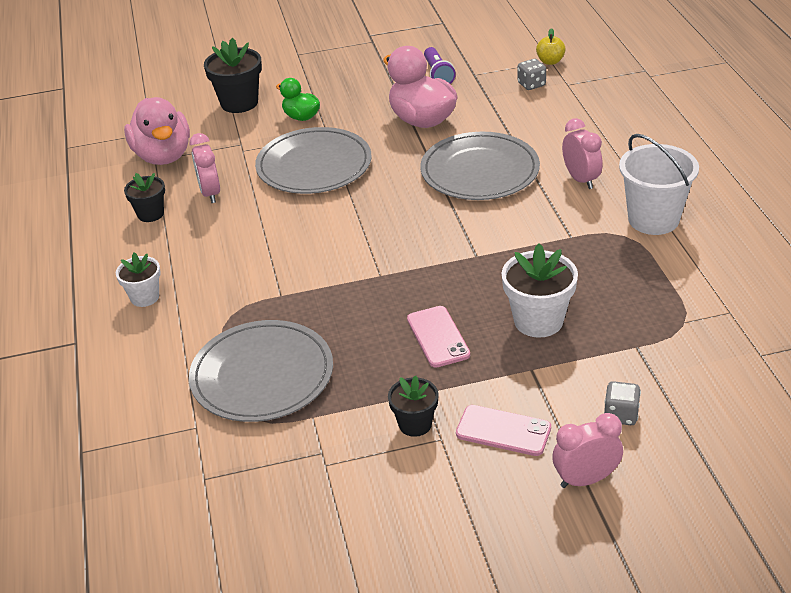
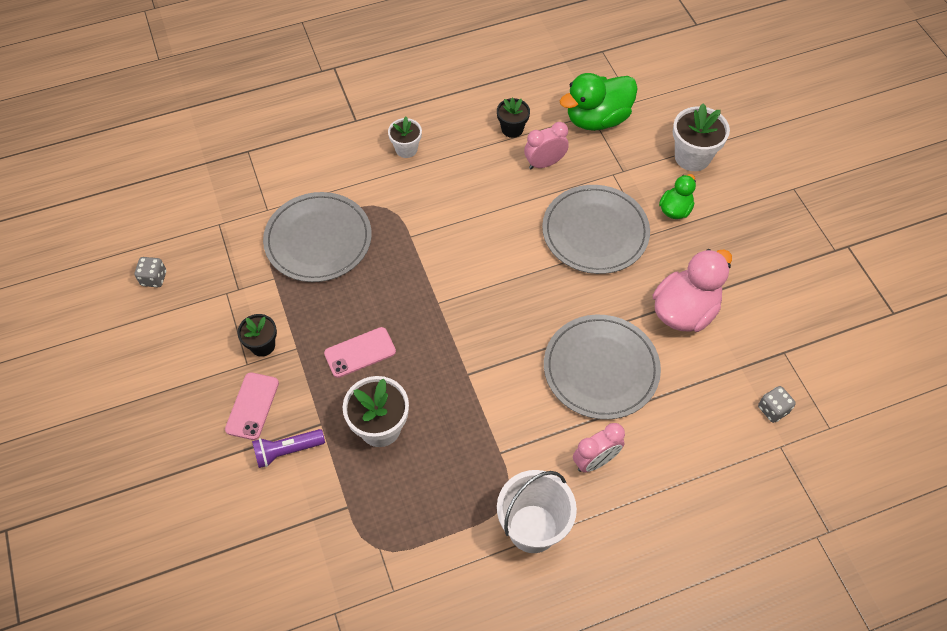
camera: 80 degrees right, 20 degrees up
pink duck [124,97,190,165] -> green duck [560,73,638,131]
black flower pot [204,37,262,113] -> white flower pot [673,103,730,171]
purple flashlight [424,47,456,84] -> purple flashlight moved to [252,429,325,468]
yellow apple [536,28,566,65] -> none
pink clock [552,413,623,488] -> none
grey dice [604,381,641,425] -> grey dice moved to [135,257,166,287]

